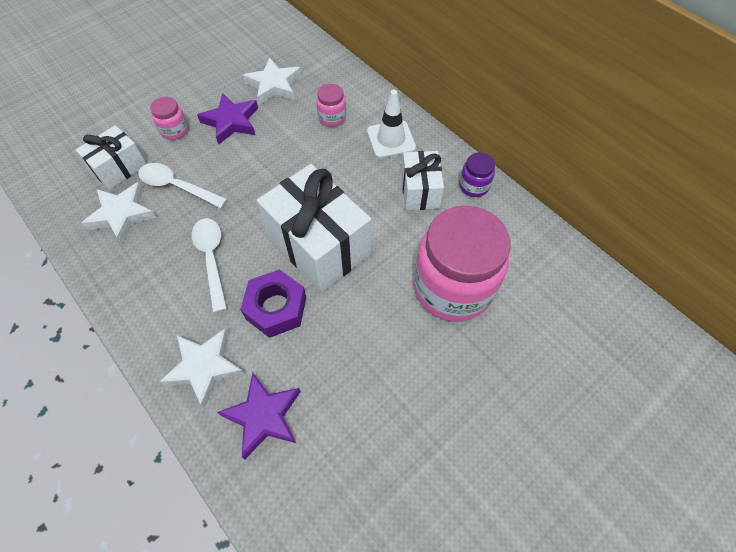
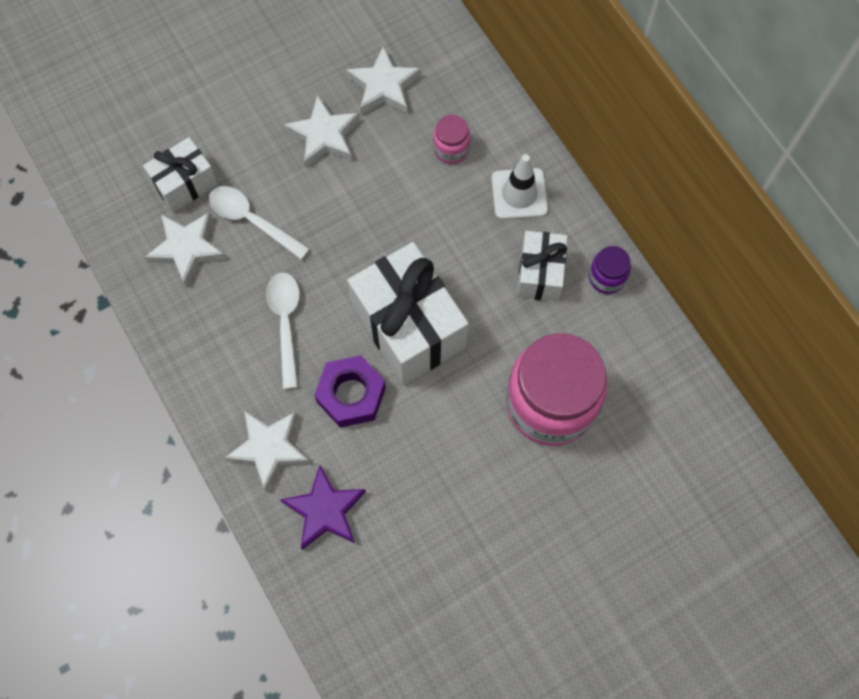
camera: 10 degrees right, 10 degrees up
pink jar [150,97,189,140] -> none
purple star [197,93,258,144] -> white star [284,95,360,168]

